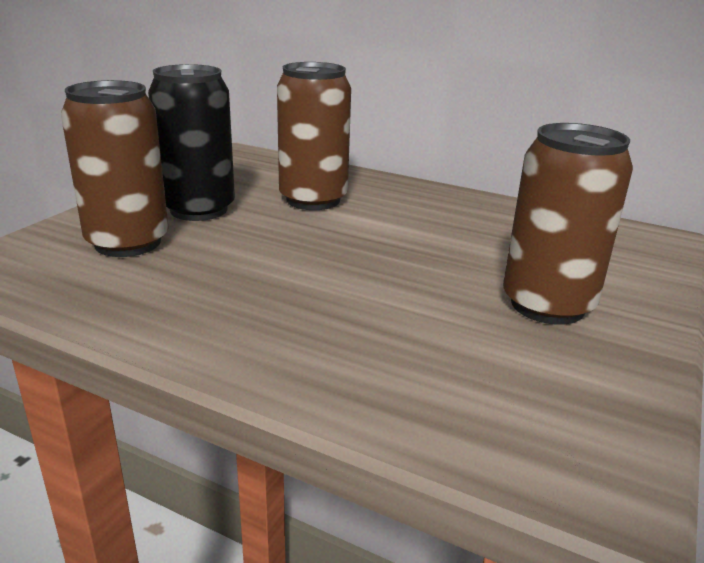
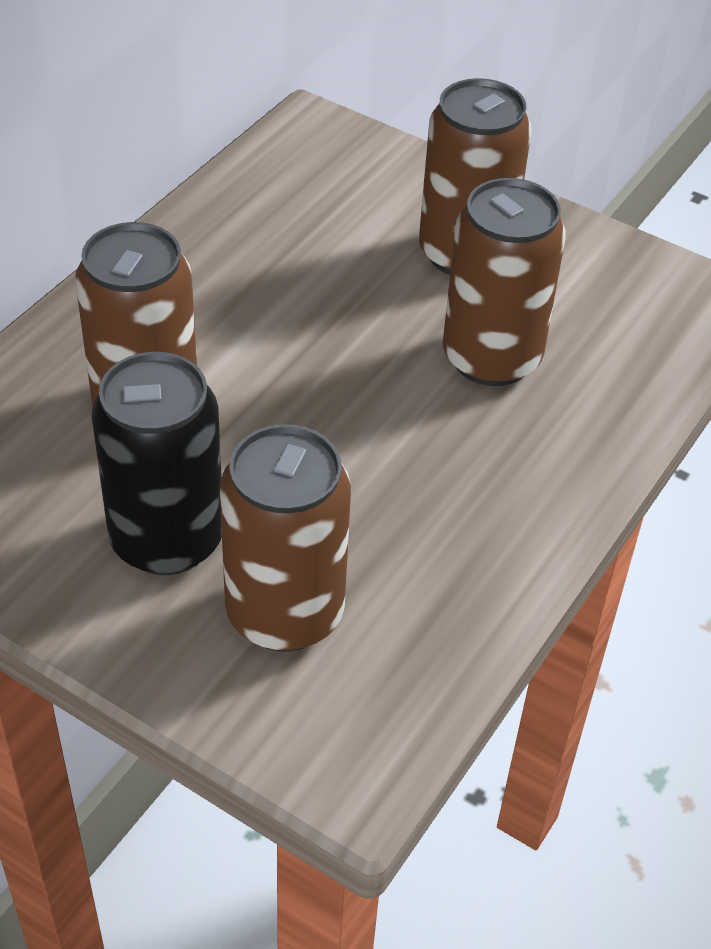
camera: 85 degrees left, 20 degrees up
none -> brown can [443,178,566,386]

